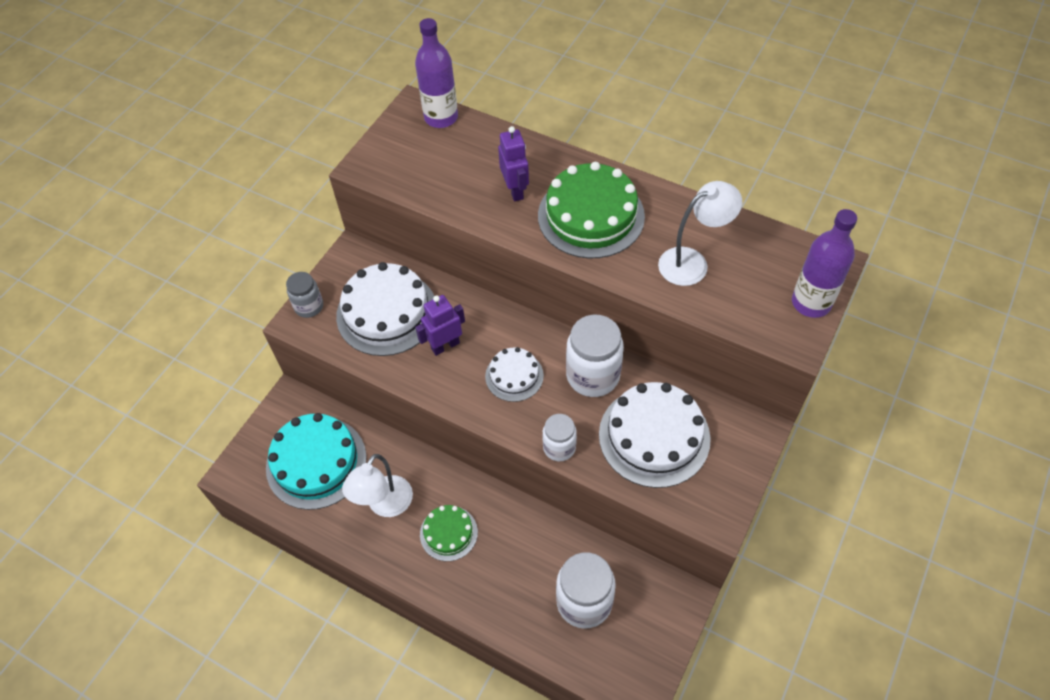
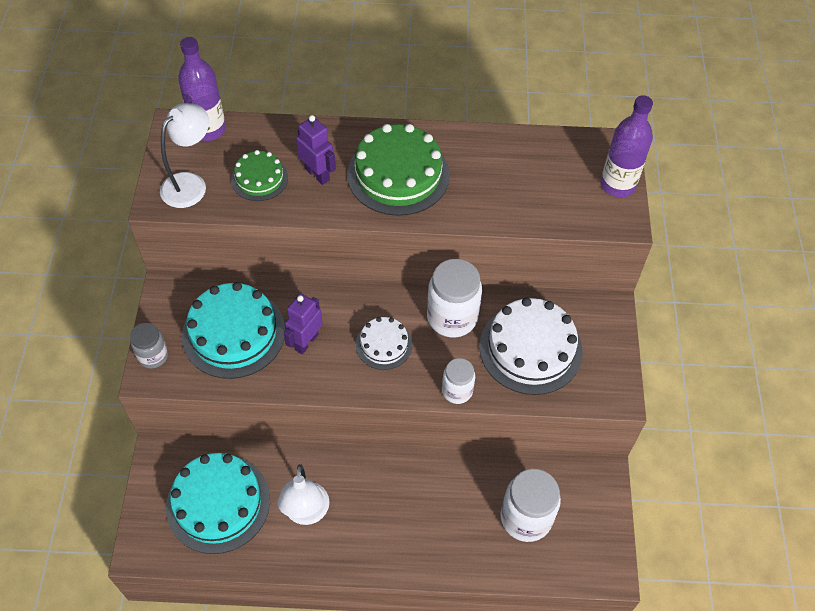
camera: 30 degrees left, 0 degrees up
white cake [336,262,434,356] -> turquoise cake [182,282,285,379]
green cake [420,505,478,561] -> green cake moved to [231,150,288,201]
white lamp [658,181,742,286] -> white lamp moved to [160,103,209,208]

